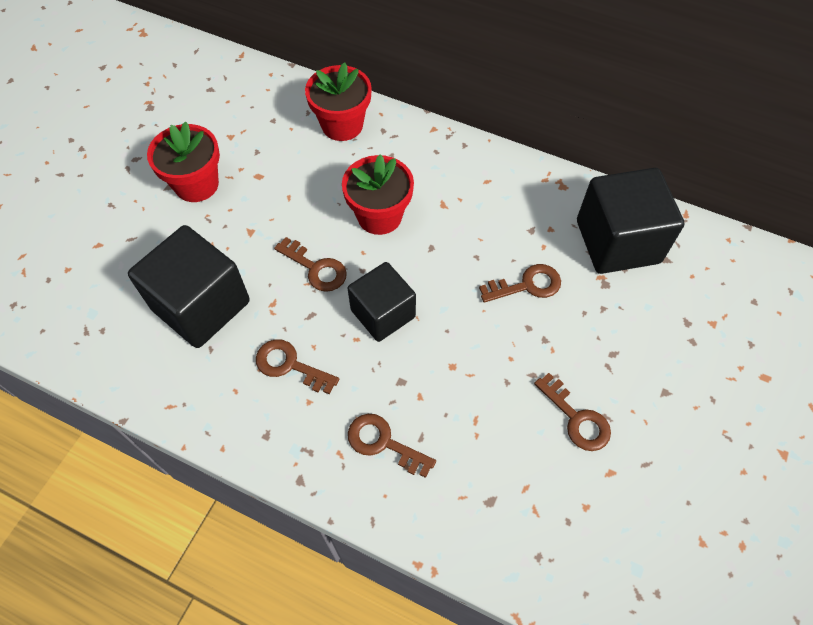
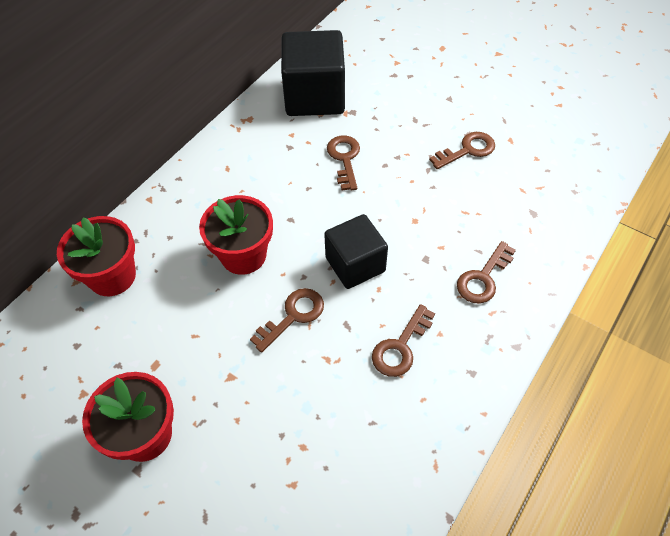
camera: 80 degrees left, 5 degrees down
black cube [128,225,250,348] -> none

